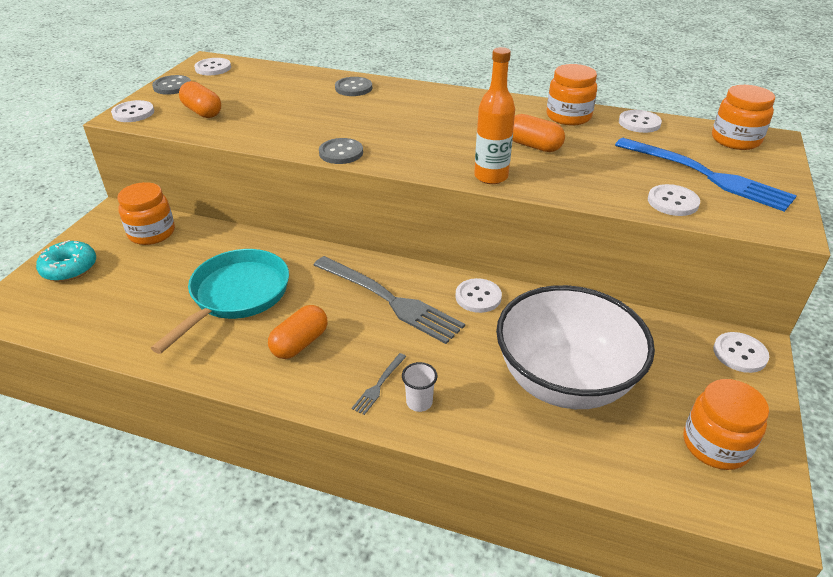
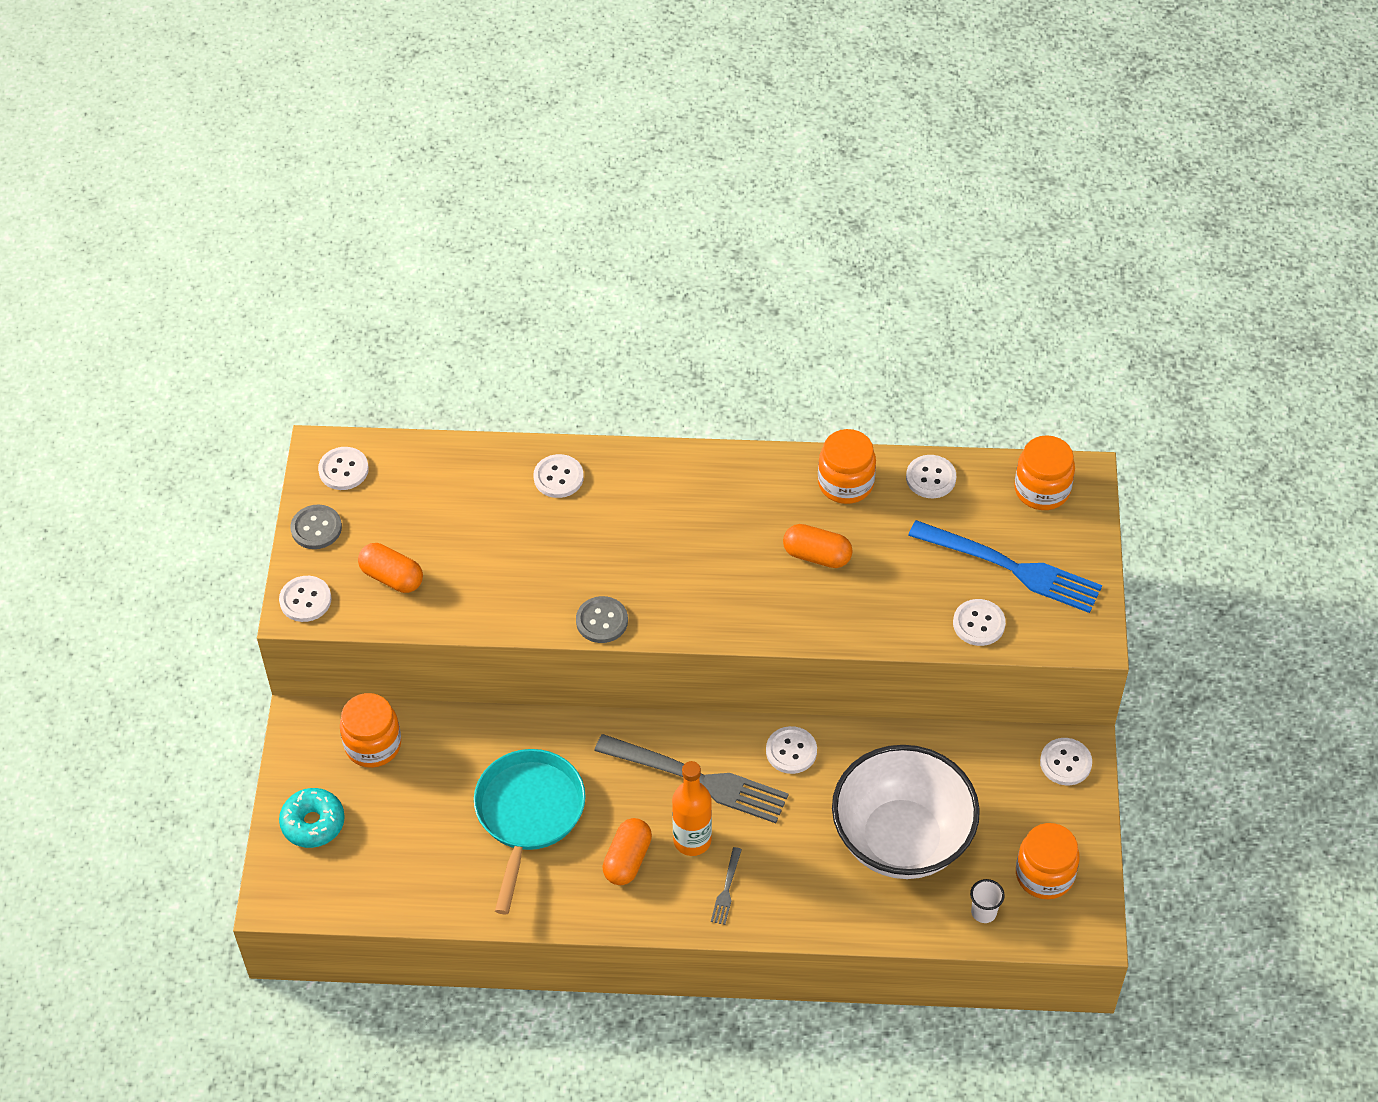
camera: 15 degrees left, 15 degrees up
grey button [335,77,372,96] -> white button [533,454,584,498]
white cup [402,362,438,412] -> white cup moved to [970,879,1005,923]
orange bottle [474,47,515,184] -> orange bottle moved to [672,761,712,856]

